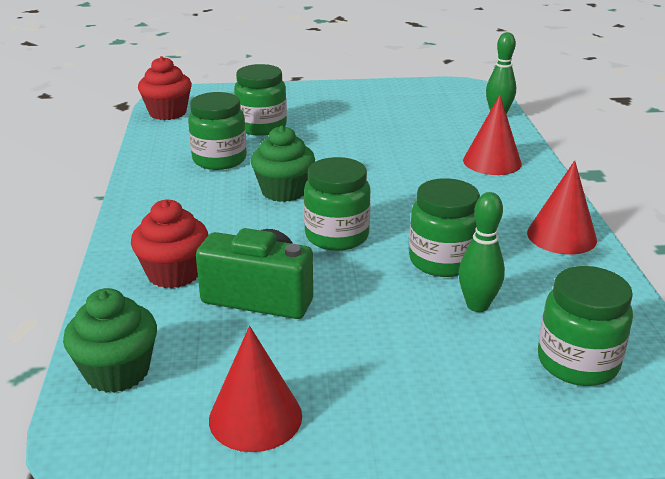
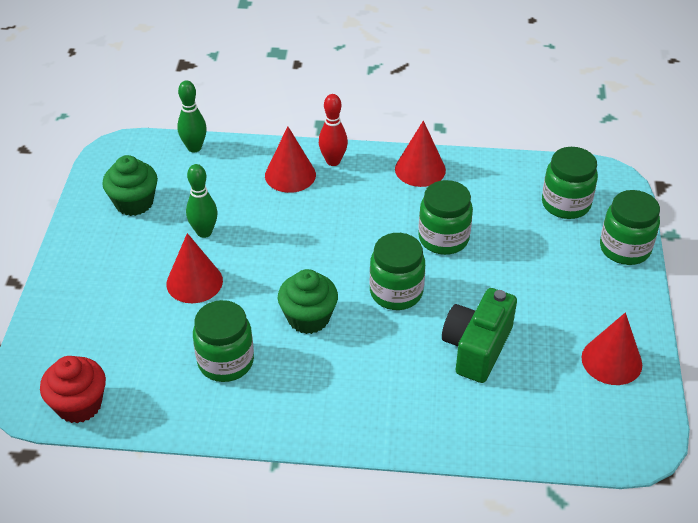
camera: 80 degrees left, 15 degrees up
green cupcake [63,288,157,393] -> green cupcake moved to [102,155,158,216]
red cupcake [131,199,208,288] -> none
green jar [234,64,287,136] -> green jar moved to [600,190,660,265]
green bowling pin [459,192,505,312] -> green bowling pin moved to [186,164,218,238]
none -> red cone [166,233,223,303]
none -> red bowling pin [319,94,348,166]

